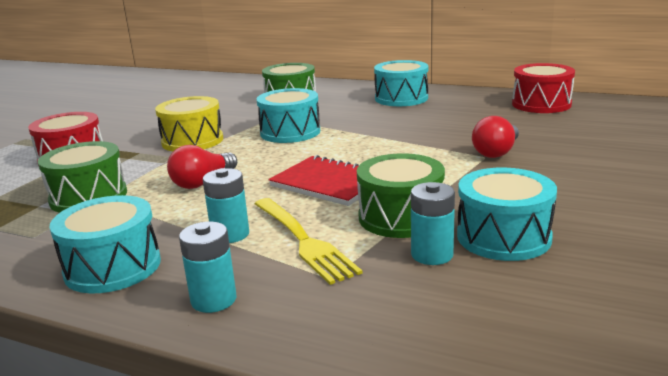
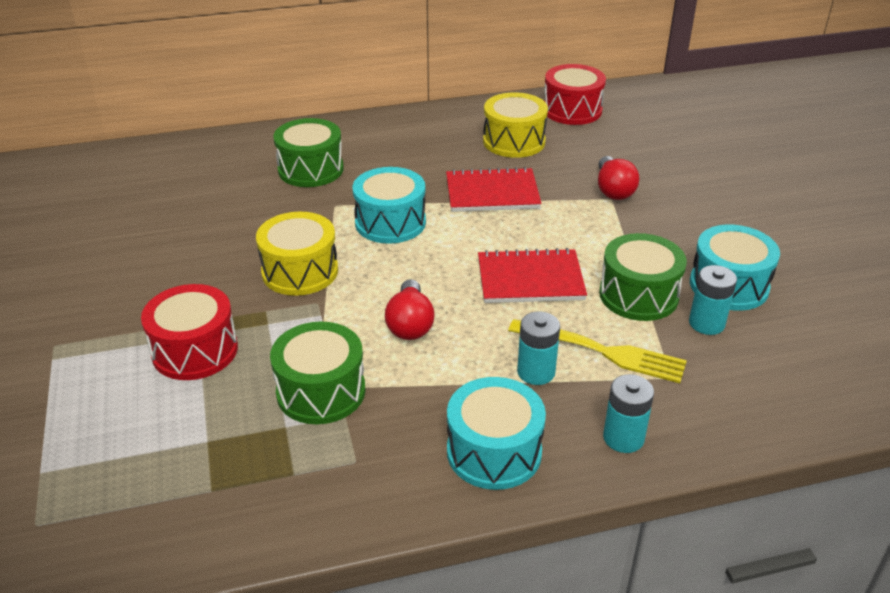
camera: 40 degrees left, 15 degrees up
turquoise drum [374,60,428,106] -> none
none -> red notebook [446,167,542,212]
none -> yellow drum [483,92,548,158]

